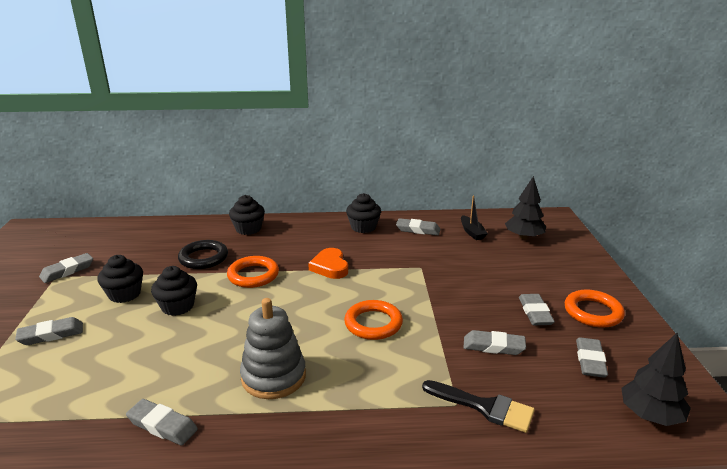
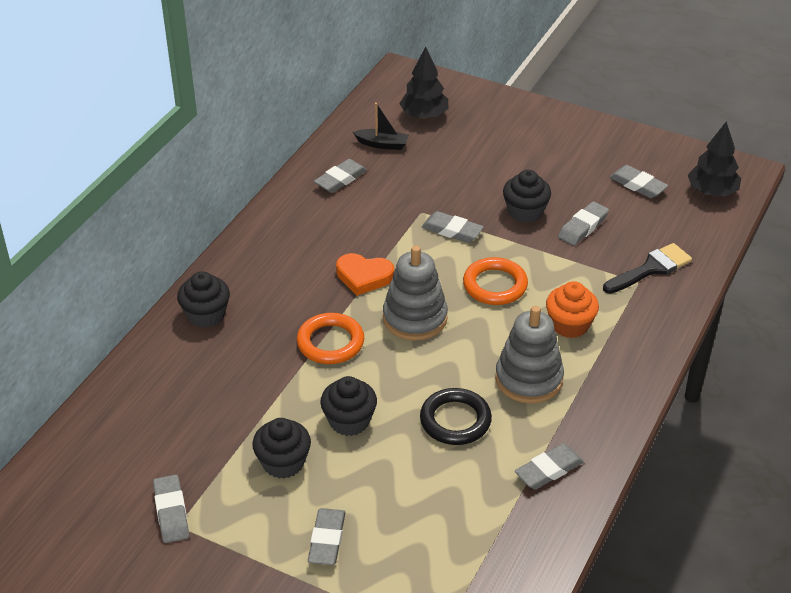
camera: 60 degrees left, 15 degrees up
black ring [178,240,228,269] -> black ring moved to [420,388,492,445]
black cupcake [346,193,381,233] -> black cupcake moved to [503,170,551,223]
grey eraser [519,294,555,325] -> grey eraser moved to [422,211,484,243]
orange ring [565,290,625,328] -> none
none -> grey stacking toy [383,245,448,341]
none -> orange cupcake [546,281,599,338]

